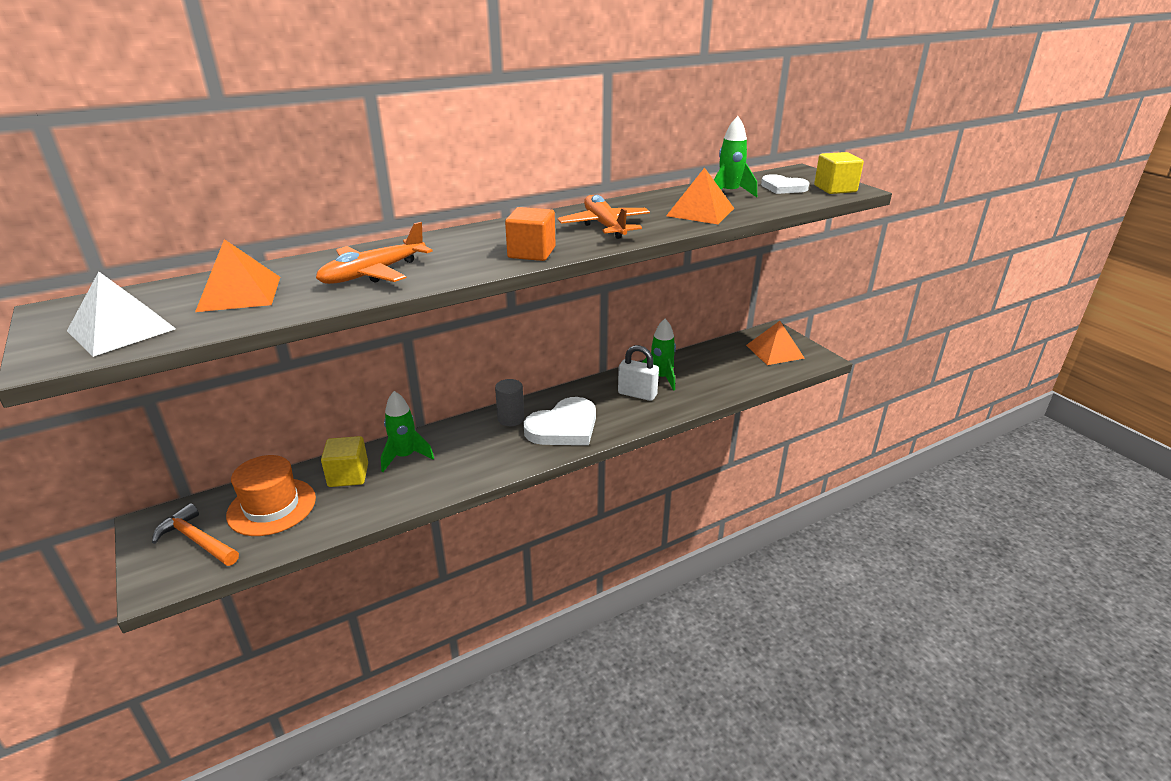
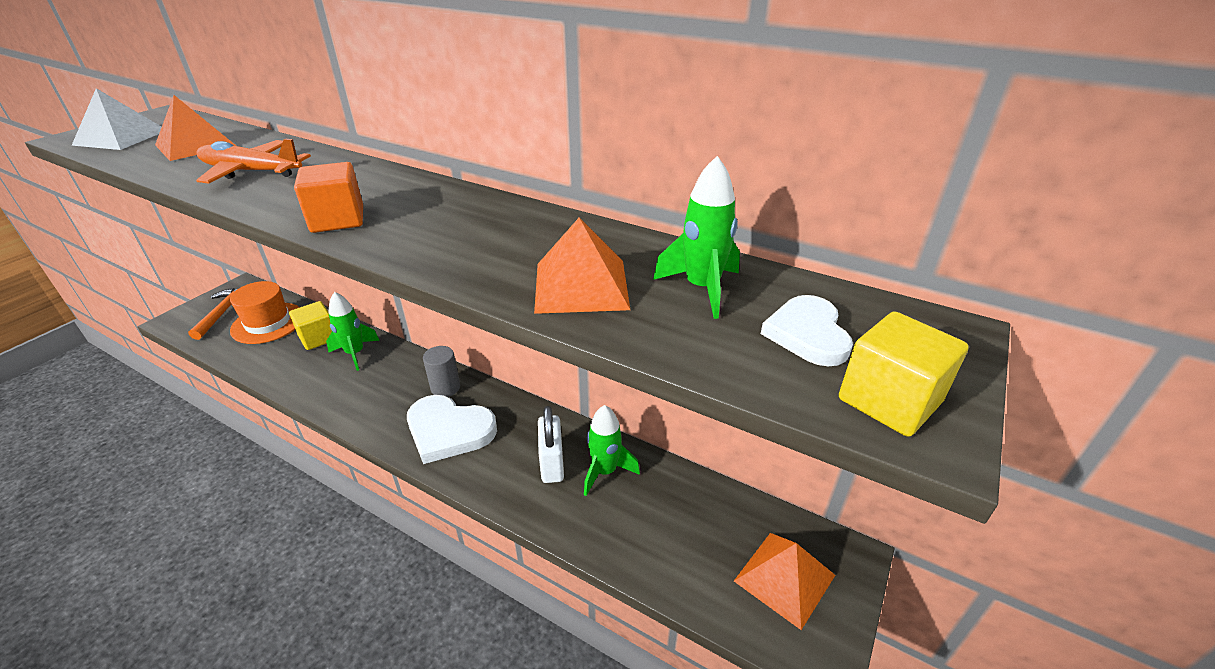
camera: 60 degrees right, 5 degrees up
orange plane [558,195,650,239] -> none

